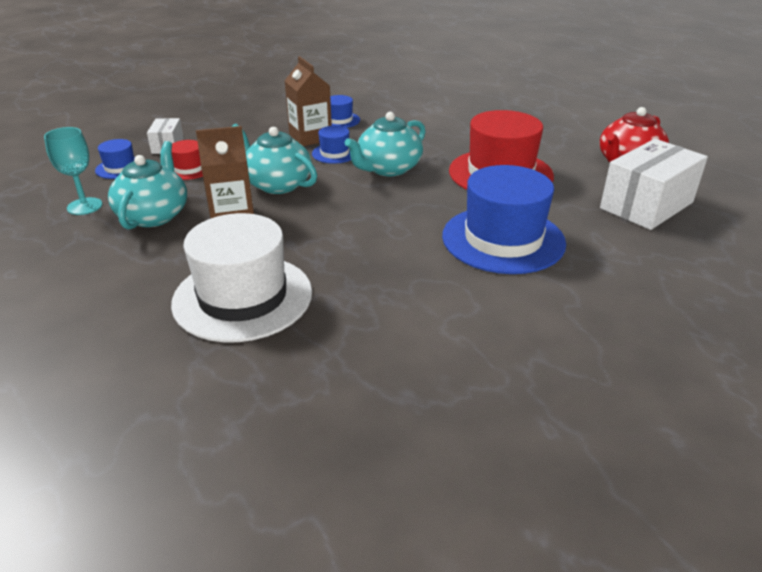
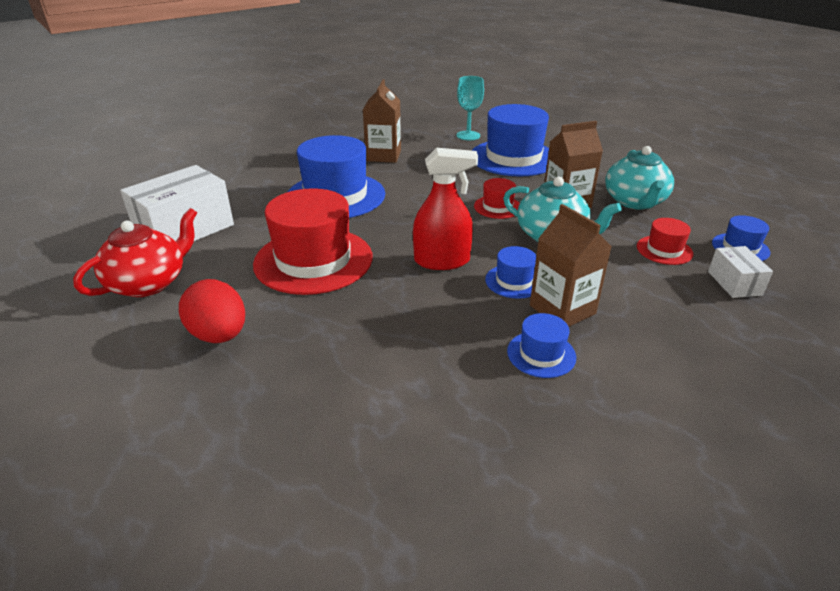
camera: 175 degrees right, 0 degrees up
turquoise goblet [44,127,102,215] -> turquoise goblet moved to [457,76,484,140]
white hat [171,213,312,342] -> blue hat [472,104,549,177]
turquoise teapot [345,112,426,176] -> red spray bottle [413,148,478,270]
none -> red egg [179,279,245,343]
none -> brown carton [363,79,401,163]
none -> red hat [474,178,520,219]

